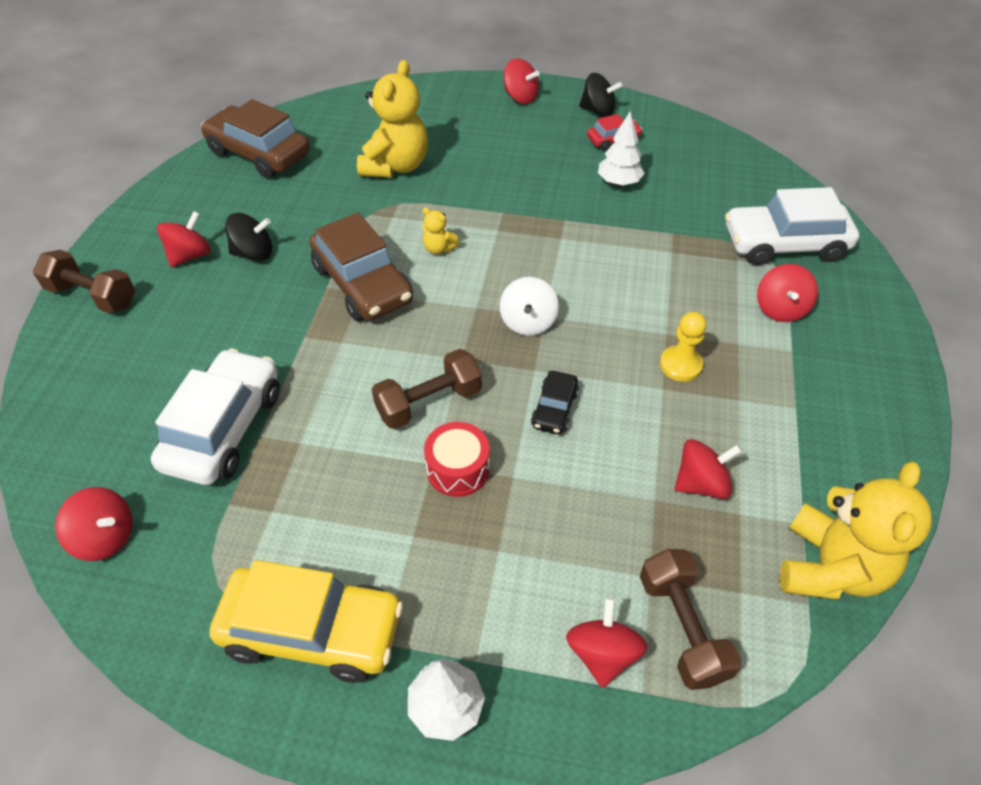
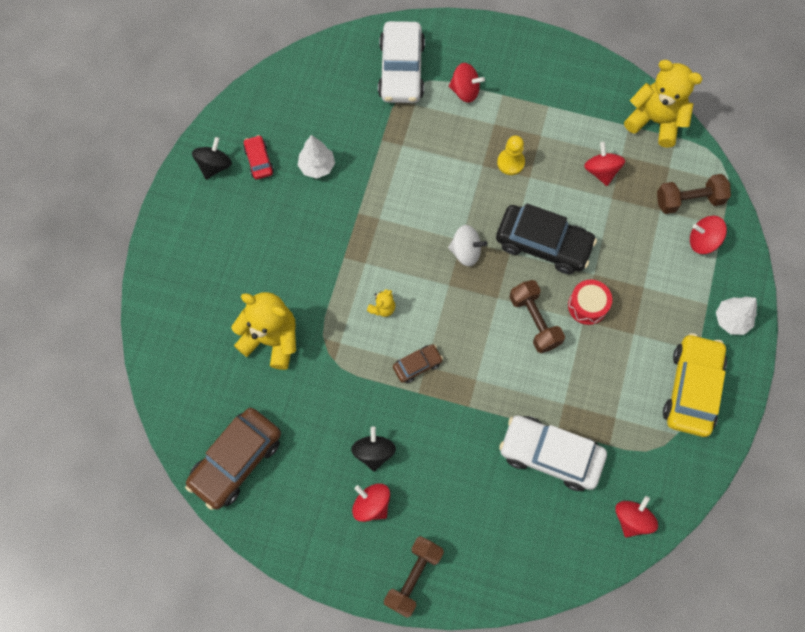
camera: 85 degrees left, 20 degrees up
brown car [309,212,413,321] -> brown car [393,344,443,383], size x0.49
red spinning top [504,58,540,104] -> none
black car [531,371,579,434] -> black car [496,203,597,274], size x2.03

